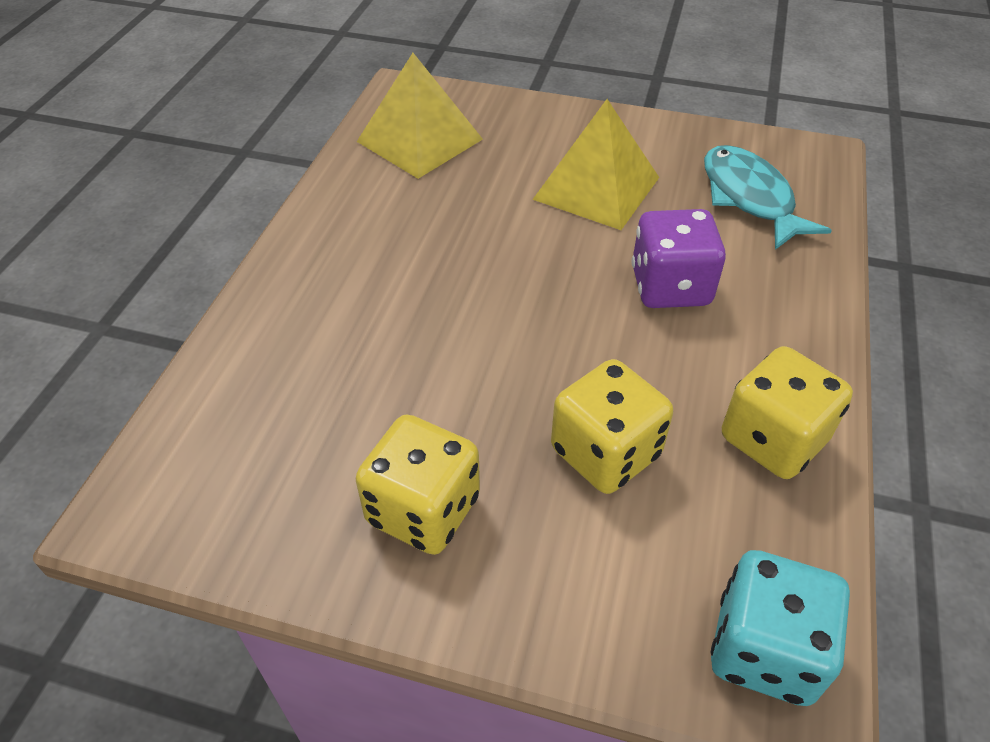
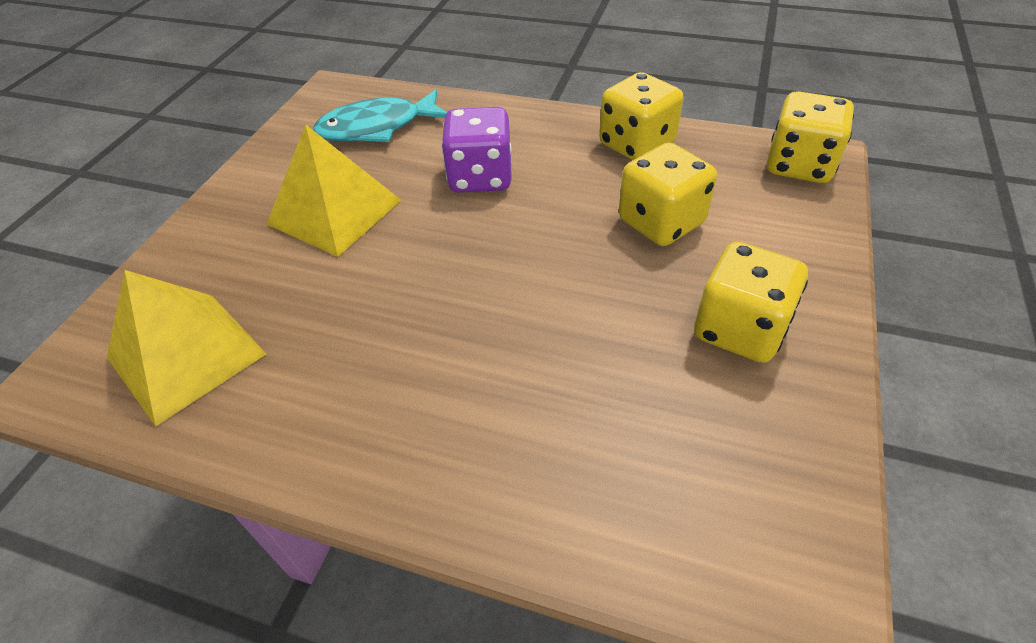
camera: 85 degrees left, 0 degrees up
turquoise dice [710,550,850,706] -> yellow dice [767,91,854,183]

